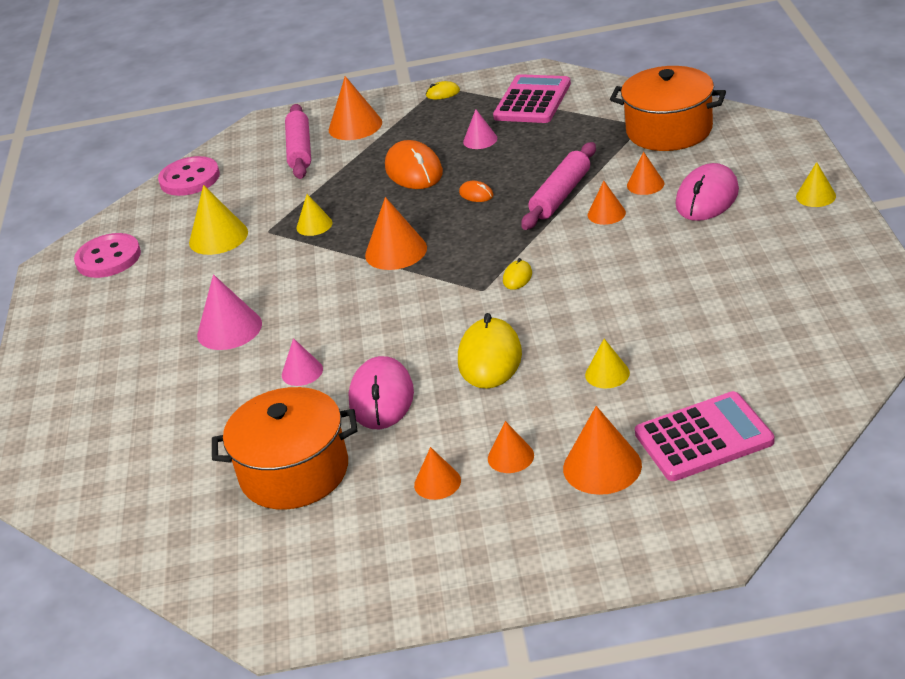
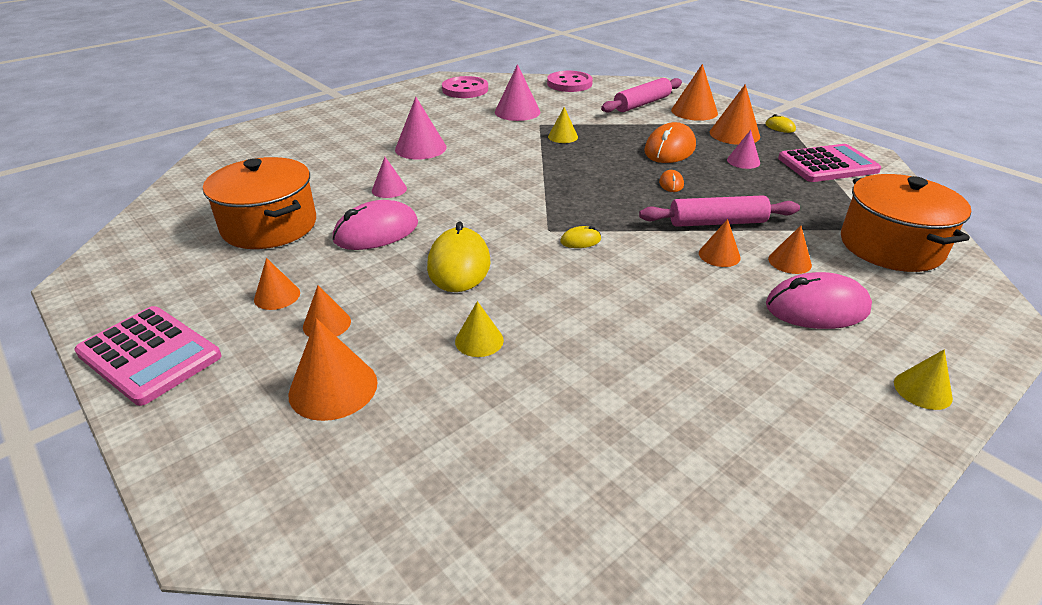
camera: 50 degrees right, 0 degrees up
yellow cone [189,185,248,255] -> pink cone [495,64,540,121]
orange cone [365,197,427,270] -> orange cone moved to [710,84,760,145]
yellow mouse [458,313,522,389] -> yellow mouse turned 60 degrees counterclockwise [427,221,491,292]
pink calculator [635,391,774,481] -> pink calculator moved to [74,306,221,406]

